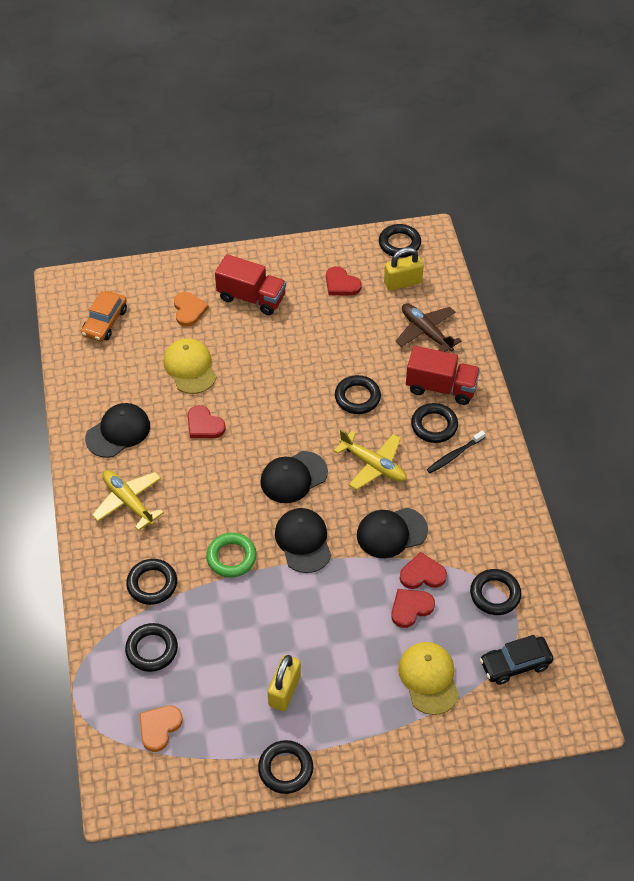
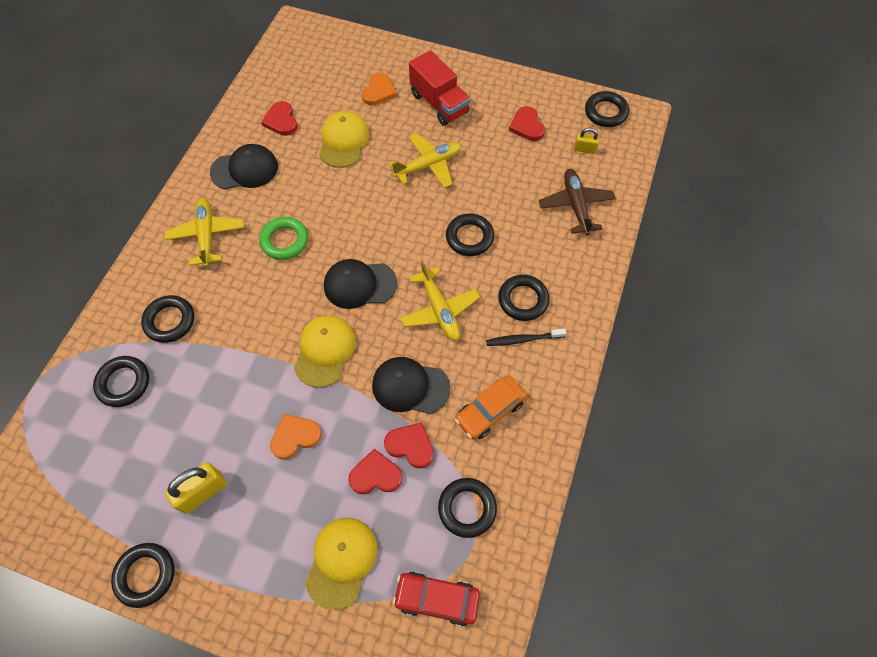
camera: 30 degrees right, 10 degrees up
orange car [81,291,127,342] -> orange car moved to [455,375,527,439]
orange heart [139,705,183,752] -> orange heart moved to [270,414,322,460]
red heart [187,405,226,438] -> red heart moved to [261,101,297,136]
green ring [206,533,257,578] -> green ring moved to [259,217,308,260]
black cap [275,508,331,573] -> yellow cap [294,315,356,388]
yellow padlock [384,247,424,291] -> yellow padlock [574,128,600,154], size x0.58
red truck [406,346,480,405] -> none
black car [480,635,553,685] -> red car [393,571,480,627]
none -> yellow plane [389,133,461,188]

